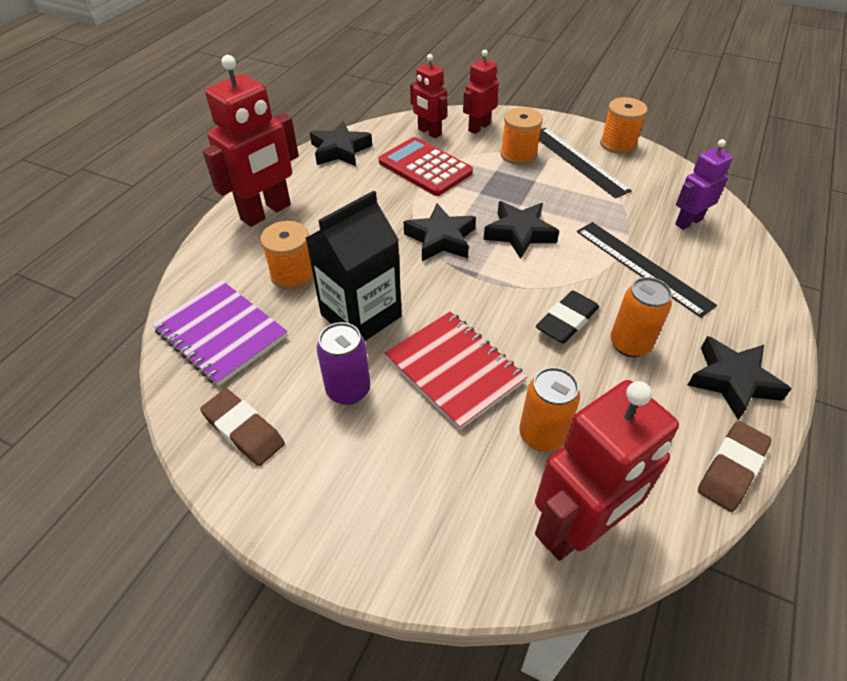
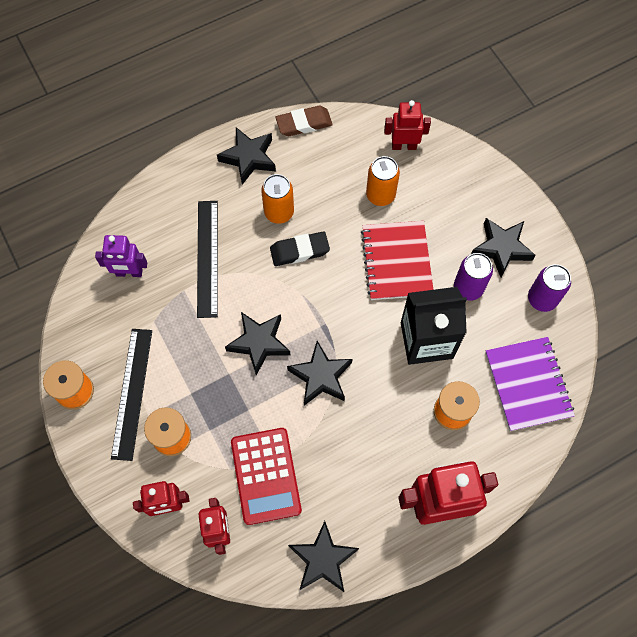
camera: 145 degrees left, 20 degrees up
brown eraser [200,389,285,466] -> purple can [528,264,571,312]
red robot [535,380,679,561] -> red robot [384,100,431,150], size x0.58
none -> black star [471,218,536,278]

